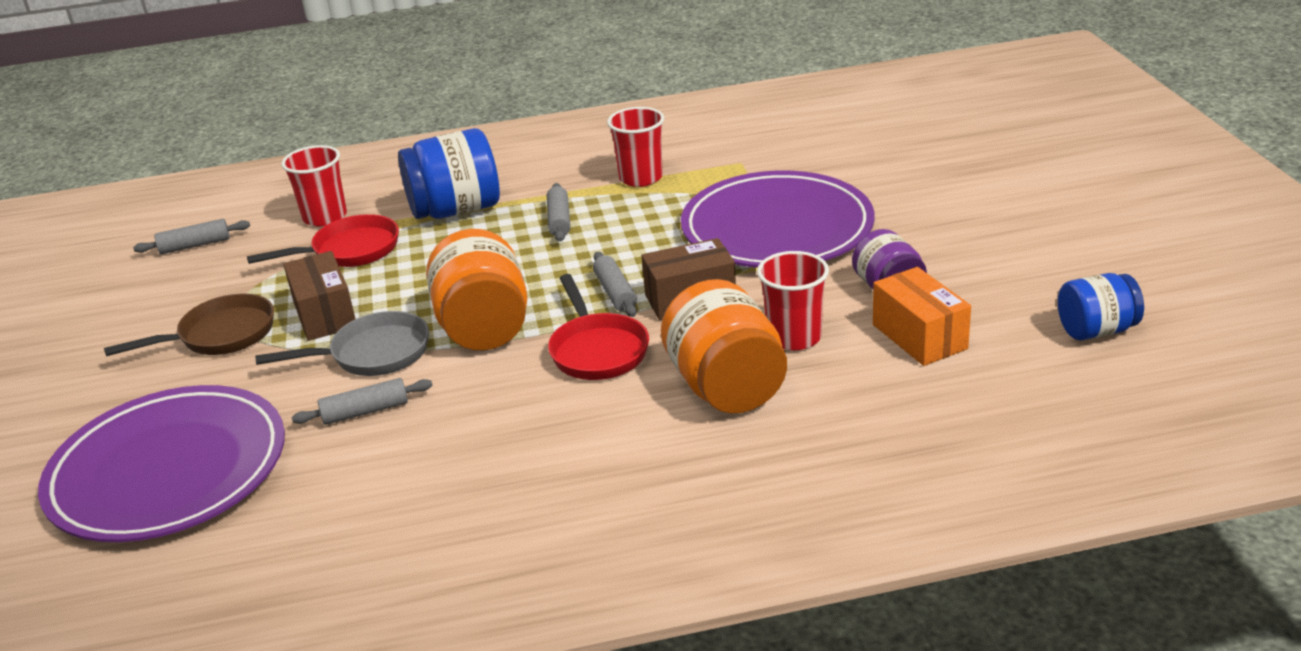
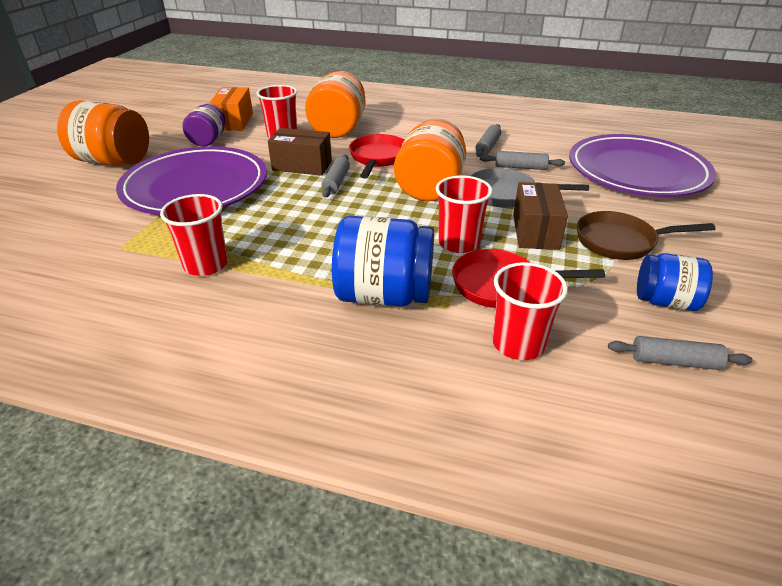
camera: 155 degrees left, 5 degrees up
grey rolling pin [547,183,570,242] -> grey rolling pin moved to [475,124,501,157]
blue jar [1058,273,1144,341] -> blue jar moved to [637,253,713,311]
none -> orange jar [57,100,149,166]
none -> red cup [436,175,493,253]

